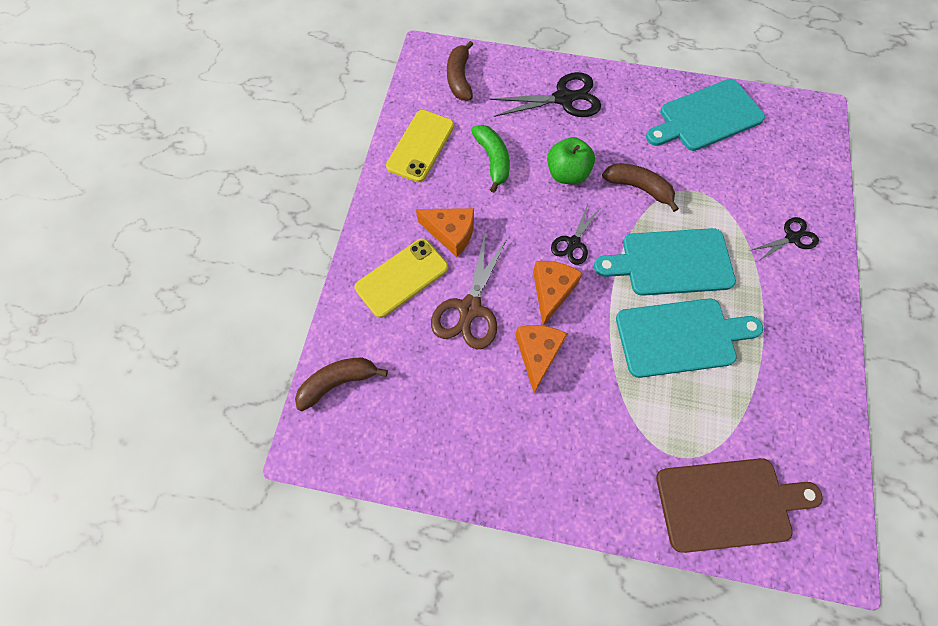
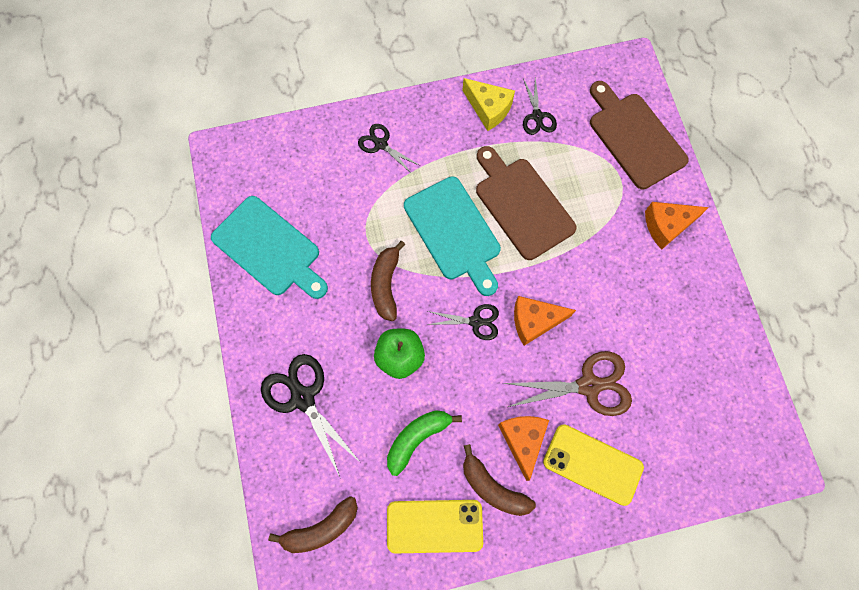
camera: 115 degrees left, 5 degrees up
brown banana [295,358,388,411] -> brown banana moved to [463,444,536,516]
orange cheese [515,325,567,393] -> orange cheese moved to [645,202,709,250]
turquoise cutting board [616,298,763,378] -> brown cutting board [476,146,577,260]
none -> yellow cheese [462,78,515,131]
none -> black scissors [523,77,557,135]

